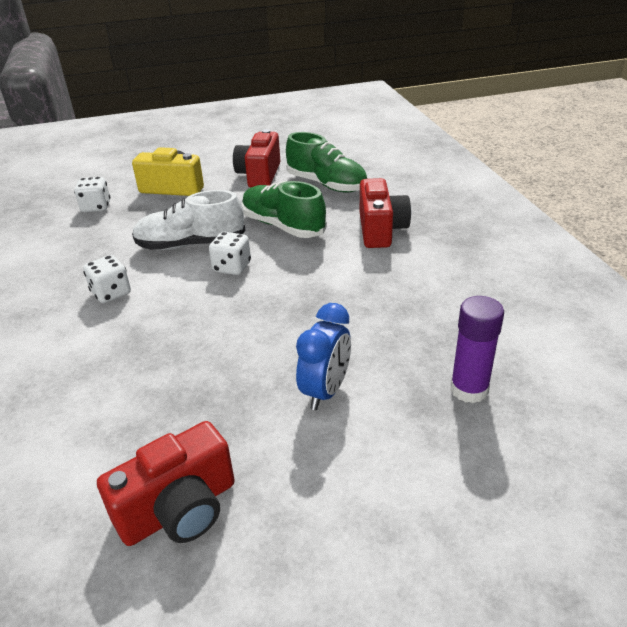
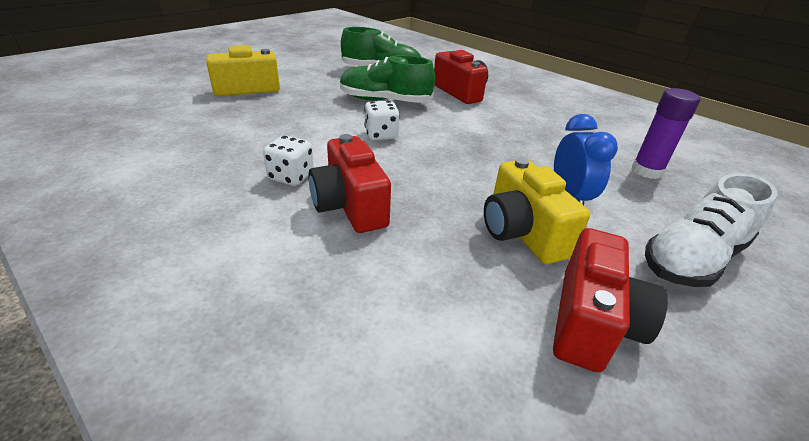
camera: 35 degrees left, 0 degrees up
white dice [74,177,110,212] -> none
white shoe [132,190,245,250] -> white shoe moved to [645,173,777,287]
red camera [233,129,280,188] -> red camera moved to [308,134,391,233]
none -> yellow camera [484,157,590,264]

